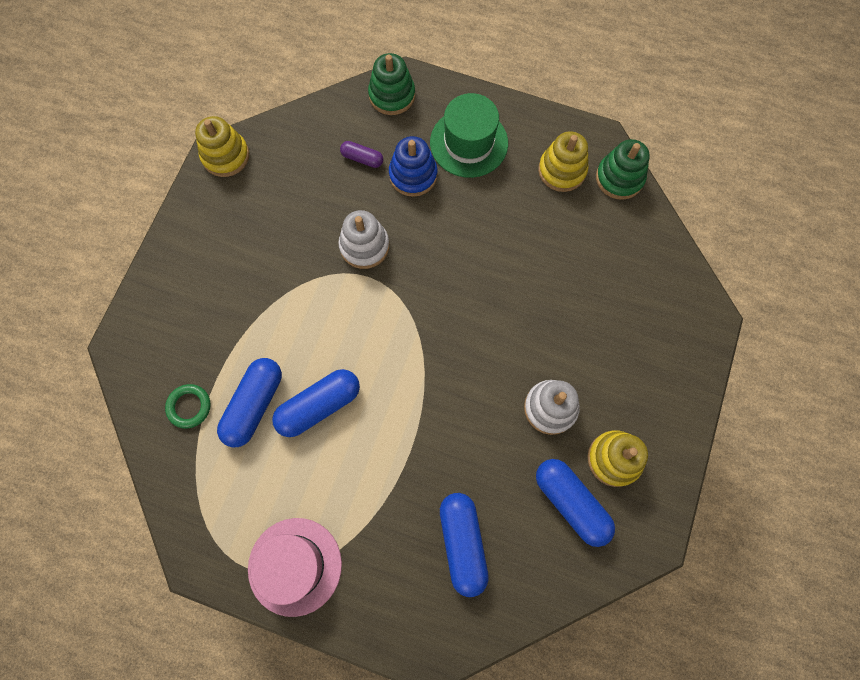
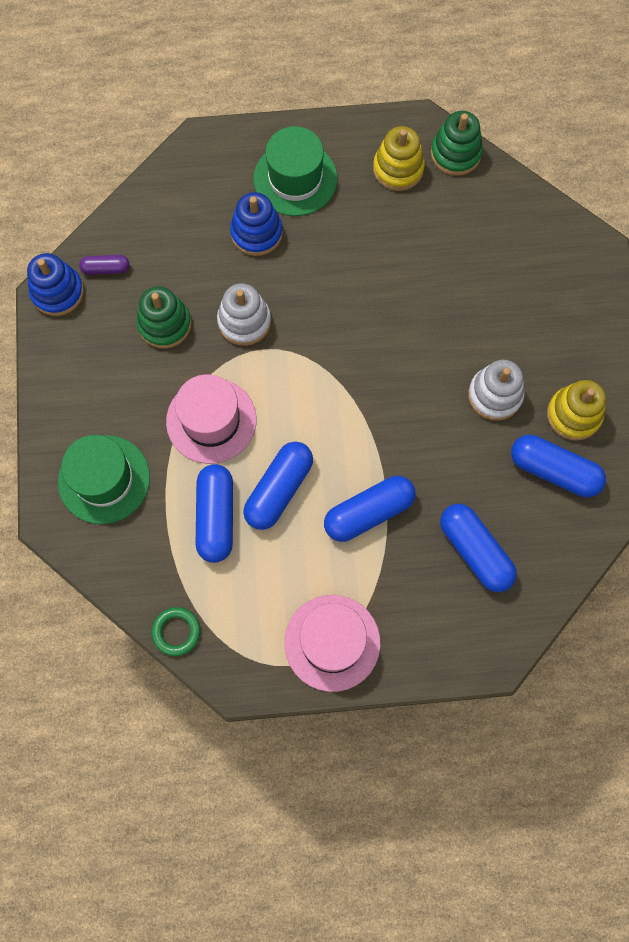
camera: 25 degrees left, 0 degrees up
green ring [165,384,211,429] -> green ring moved to [152,607,200,656]
yellow stacking toy [195,116,249,177] -> blue stacking toy [27,253,84,316]
purple capsule [340,141,383,168] -> purple capsule moved to [79,255,130,275]
green stacking toy [368,53,415,115] -> green stacking toy moved to [136,286,192,349]
none -> green hat [58,435,150,524]
none -> pink hat [166,374,257,464]
none -> blue capsule [324,476,416,542]

